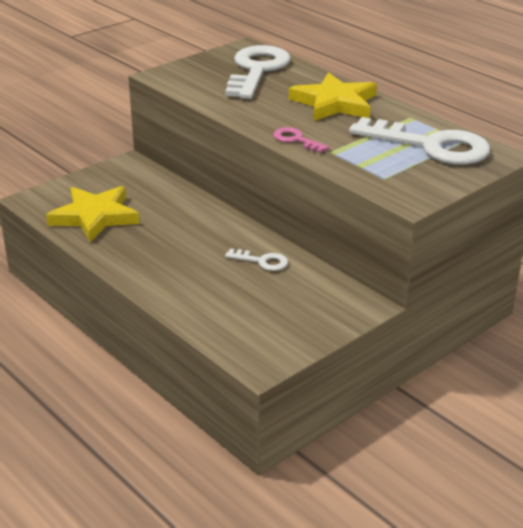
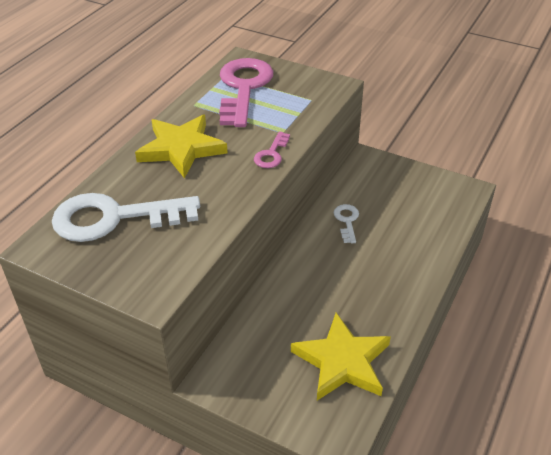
camera: 110 degrees left, 10 degrees up
white key [349,117,490,165] -> pink key [219,58,273,127]

